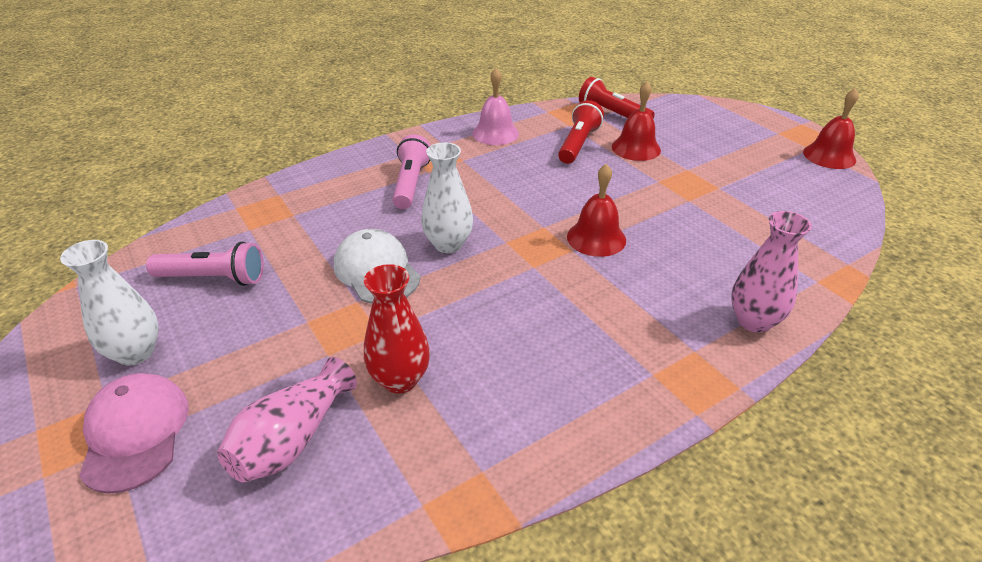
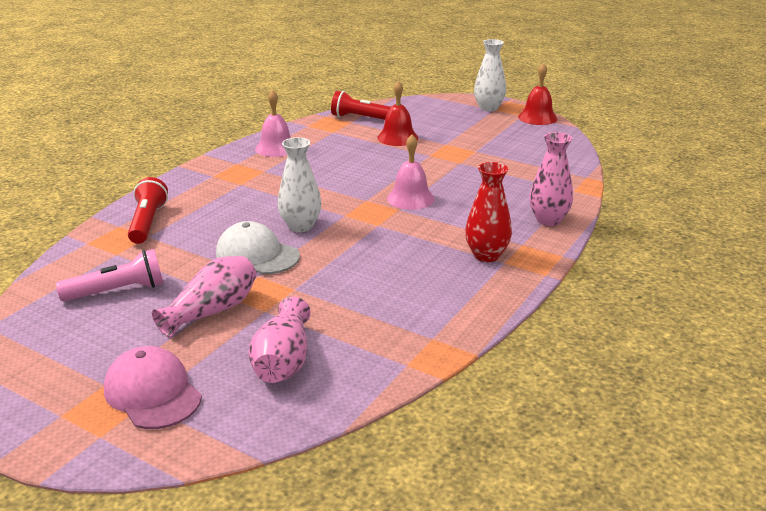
camera: 25 degrees left, 10 degrees down
white vase [60,240,159,366] -> white vase moved to [474,39,506,111]
red vase [364,264,430,394] -> red vase moved to [465,162,512,262]
pink flashlight [392,134,431,209] -> none
red flashlight [558,100,604,164] -> red flashlight moved to [128,177,168,244]
red bell [567,164,626,257] -> pink bell [387,134,435,210]
none -> pink vase [152,256,256,338]

